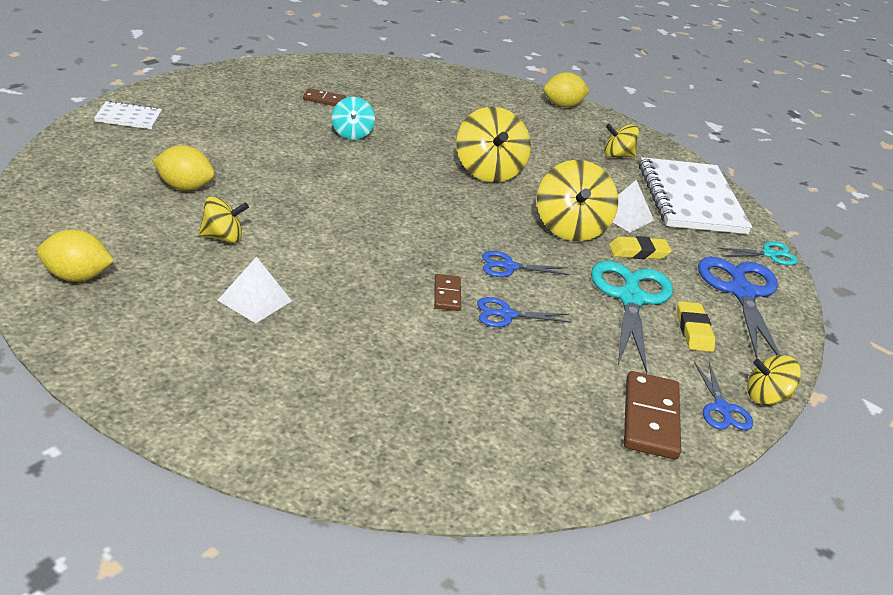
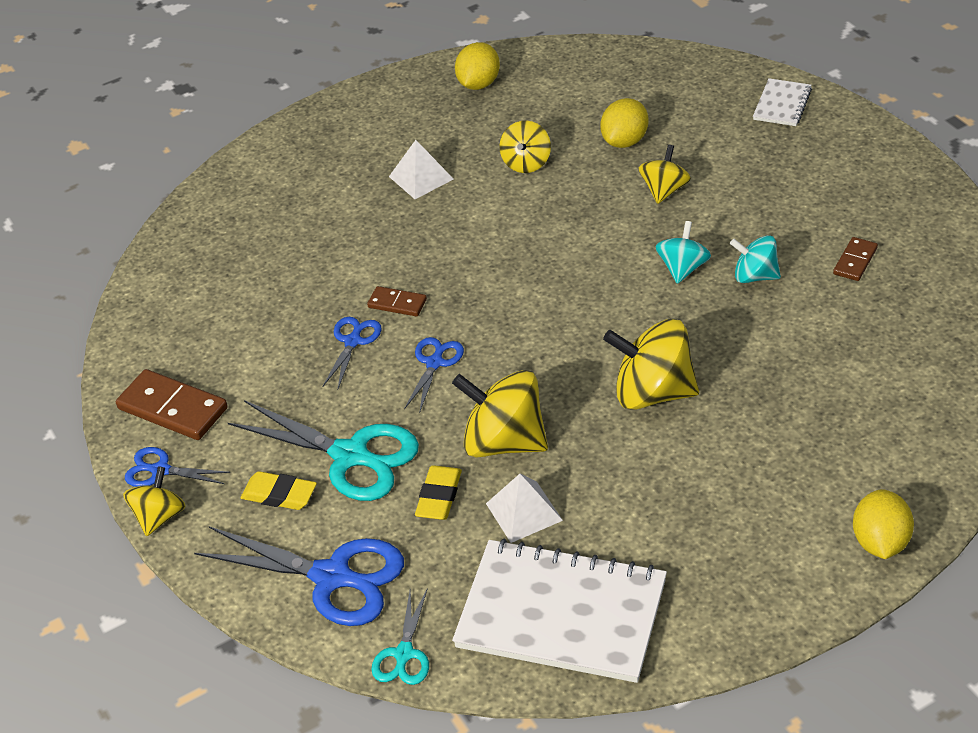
camera: 120 degrees right, 10 degrees up
yellow spinning top [604,124,639,157] -> yellow spinning top moved to [638,145,691,204]
none -> turquoise spinning top [655,221,711,284]

